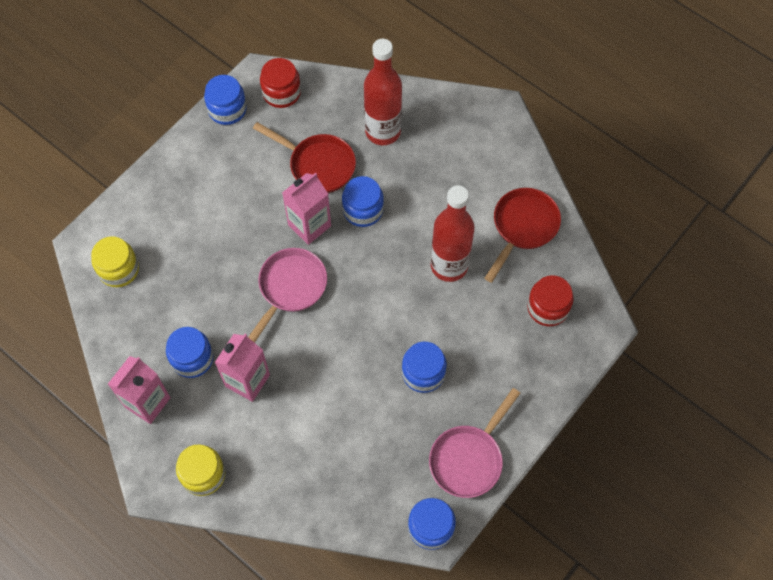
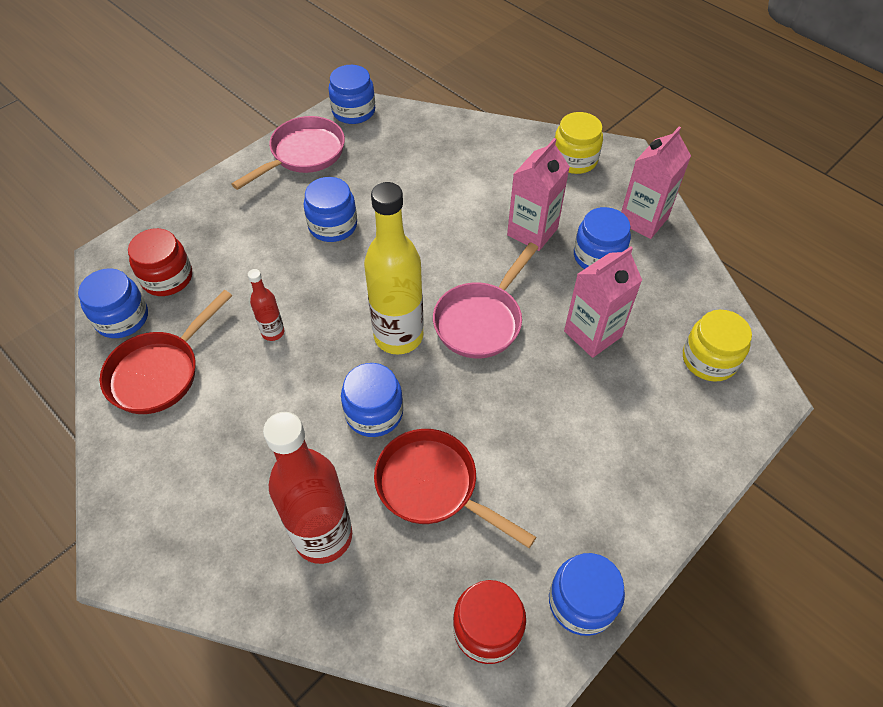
camera: 175 degrees left, 10 degrees down
pink carton [282,173,331,245] -> pink carton moved to [564,246,642,358]
red bottle [431,185,475,282] -> red bottle [248,269,284,341], size x0.47
none -> blue jar [78,268,148,338]
none -> yellow bottle [364,182,424,355]

